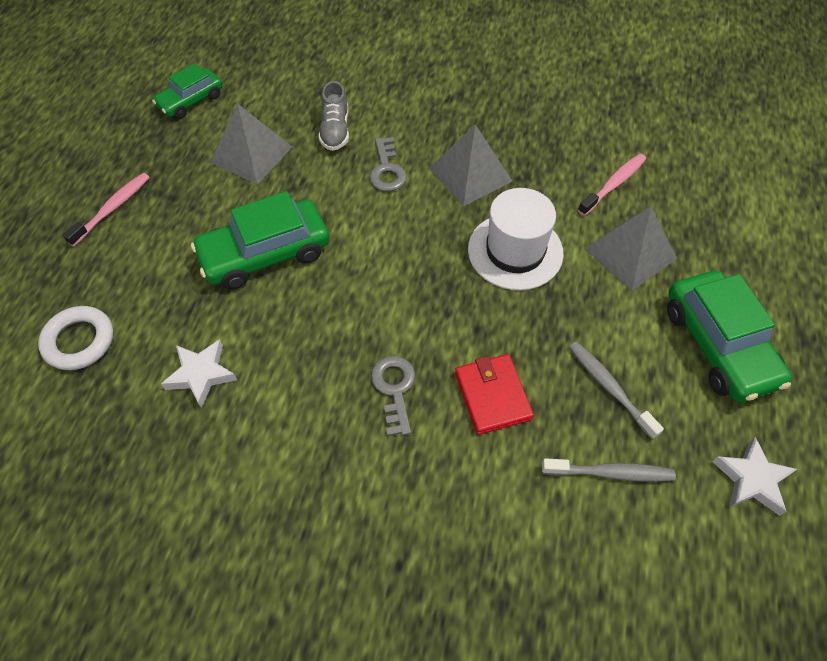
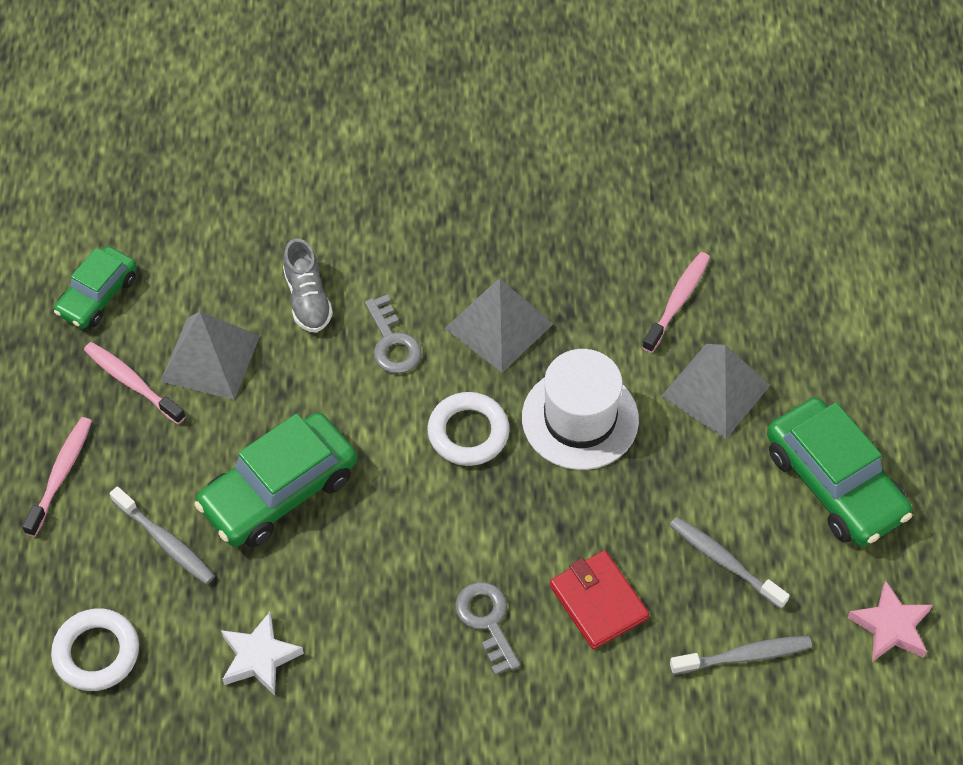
camera: 15 degrees left, 0 degrees up
white star [712,437,797,516] -> pink star [848,581,932,662]
none -> pink toothbrush [84,342,186,424]
none -> grey toothbrush [110,486,215,584]
none -> white ring [427,392,510,466]

